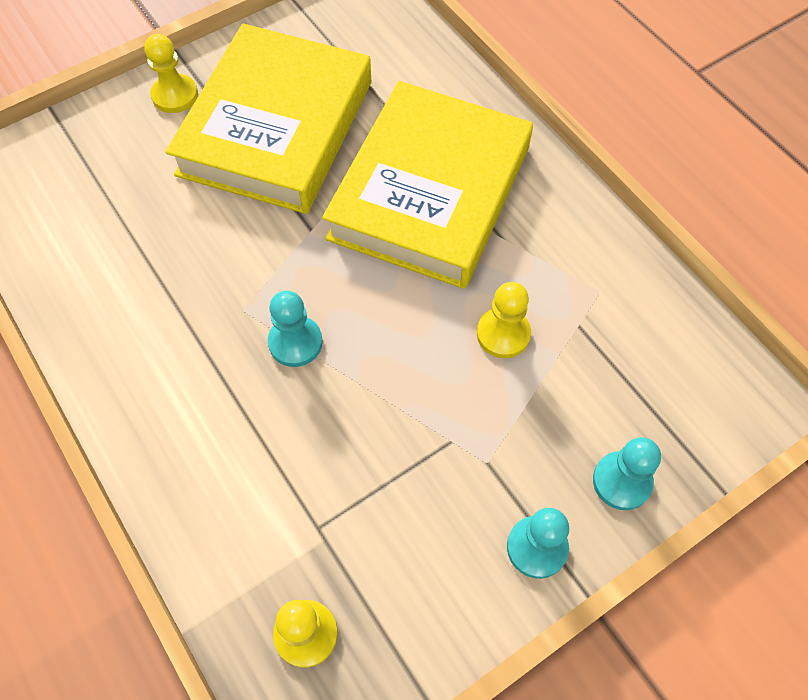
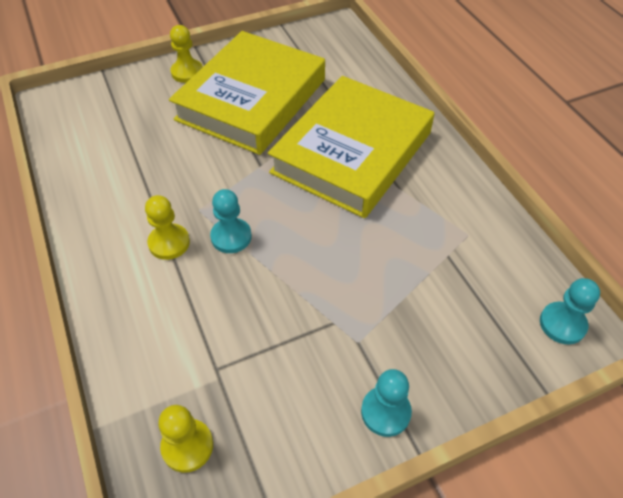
camera: 10 degrees right, 10 degrees down
yellow pawn [477,282,531,358] -> yellow pawn moved to [145,195,190,260]
turquoise pawn [593,437,661,510] -> turquoise pawn moved to [540,278,600,345]

